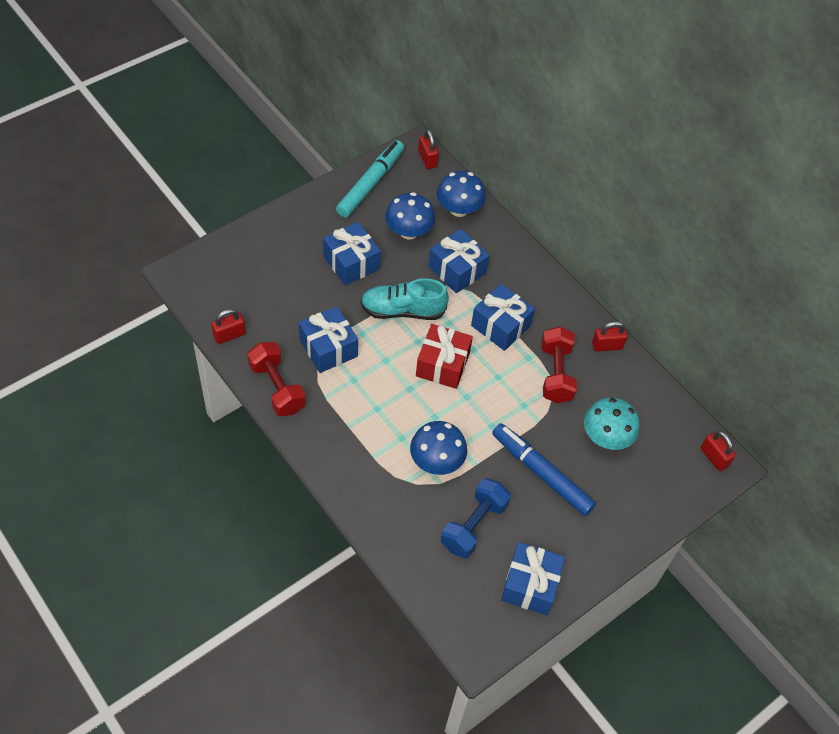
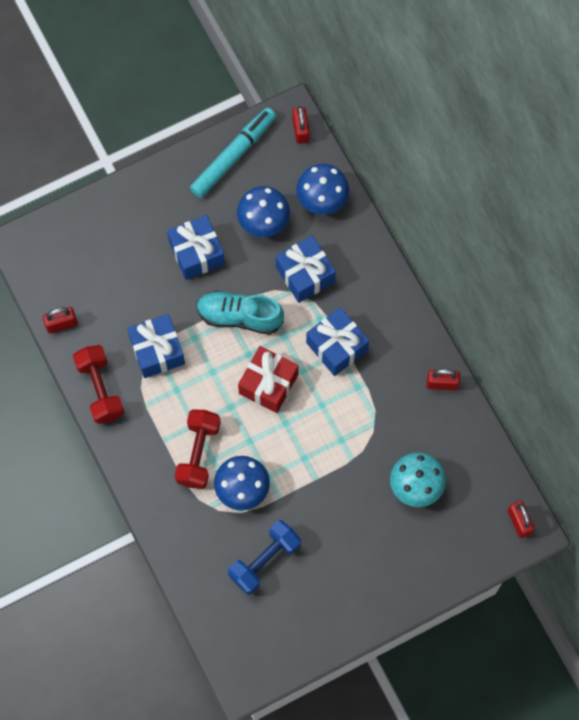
camera: 15 degrees right, 15 degrees up
blue marker [492,423,596,516] -> none
blue gift [501,542,565,615] -> none
red dumbbell [541,326,577,403] -> red dumbbell moved to [175,409,221,489]

